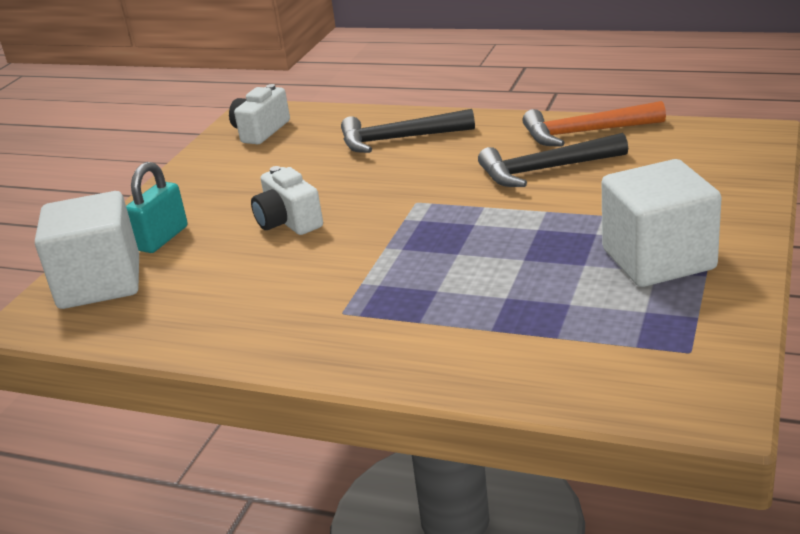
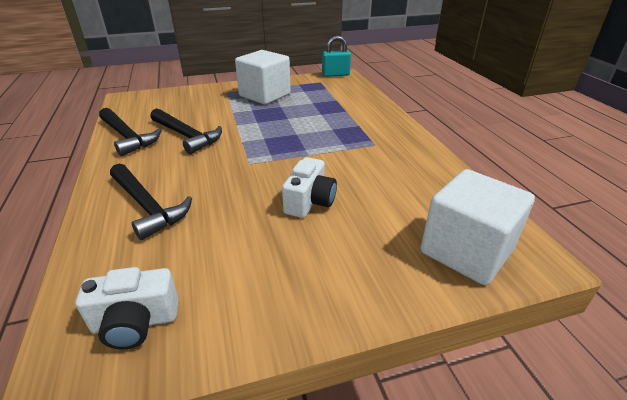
camera: 130 degrees left, 5 degrees up
turquoise padlock [126,162,188,253] -> turquoise padlock moved to [322,36,351,77]
orange hammer [522,101,666,147] -> black hammer [99,108,162,156]

